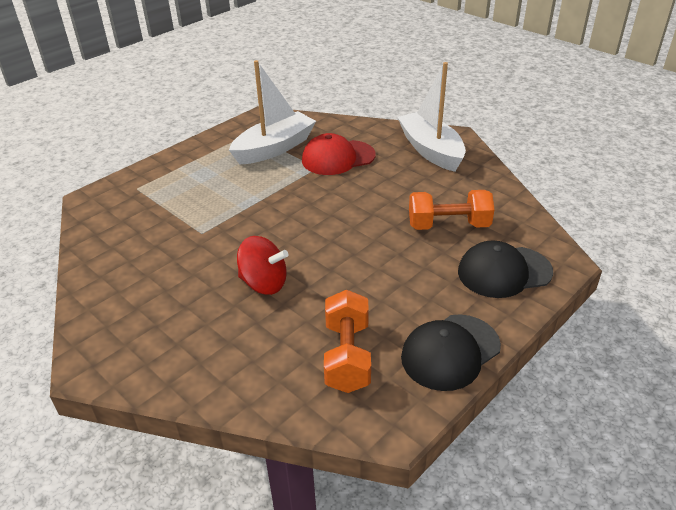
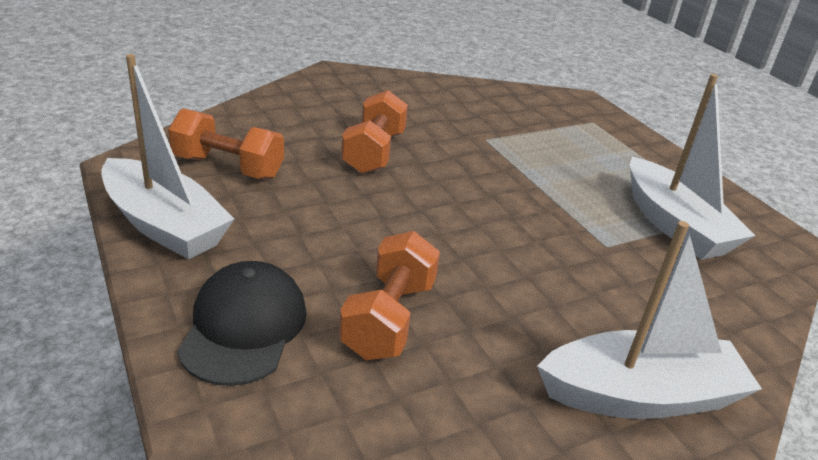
camera: 105 degrees right, 5 degrees down
red spinning top [237,236,289,295] -> orange dumbbell [341,90,408,174]
red cap [302,133,376,175] -> none
black cap [401,314,501,391] -> white boat [101,54,234,259]

